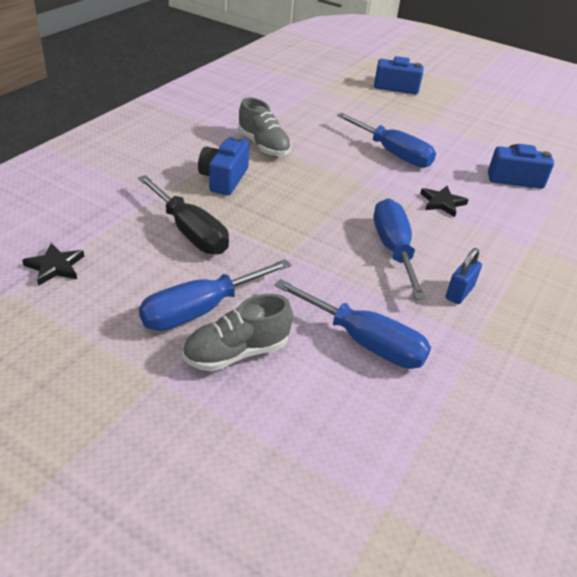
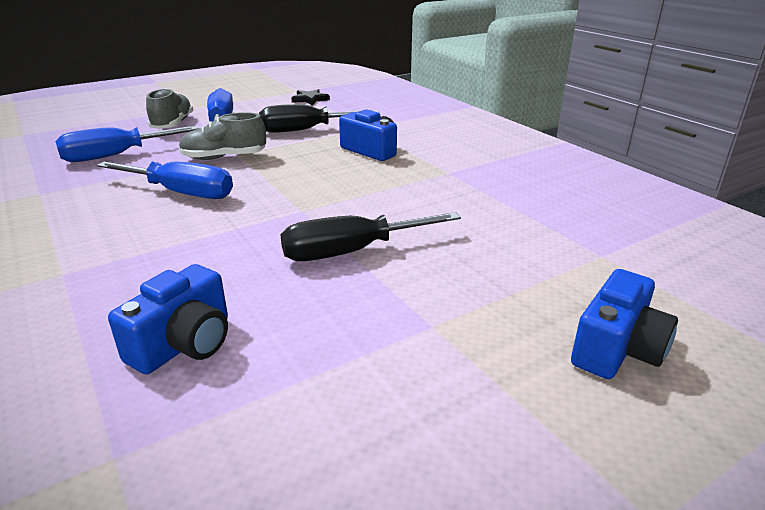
camera: 120 degrees right, 10 degrees down
grey shoe [238,97,292,156] -> grey shoe moved to [179,112,266,160]
blue screwdriver [337,113,436,168] -> black screwdriver [280,212,461,261]
black star [420,186,469,217] -> none
blue padlock [446,248,482,304] -> none

